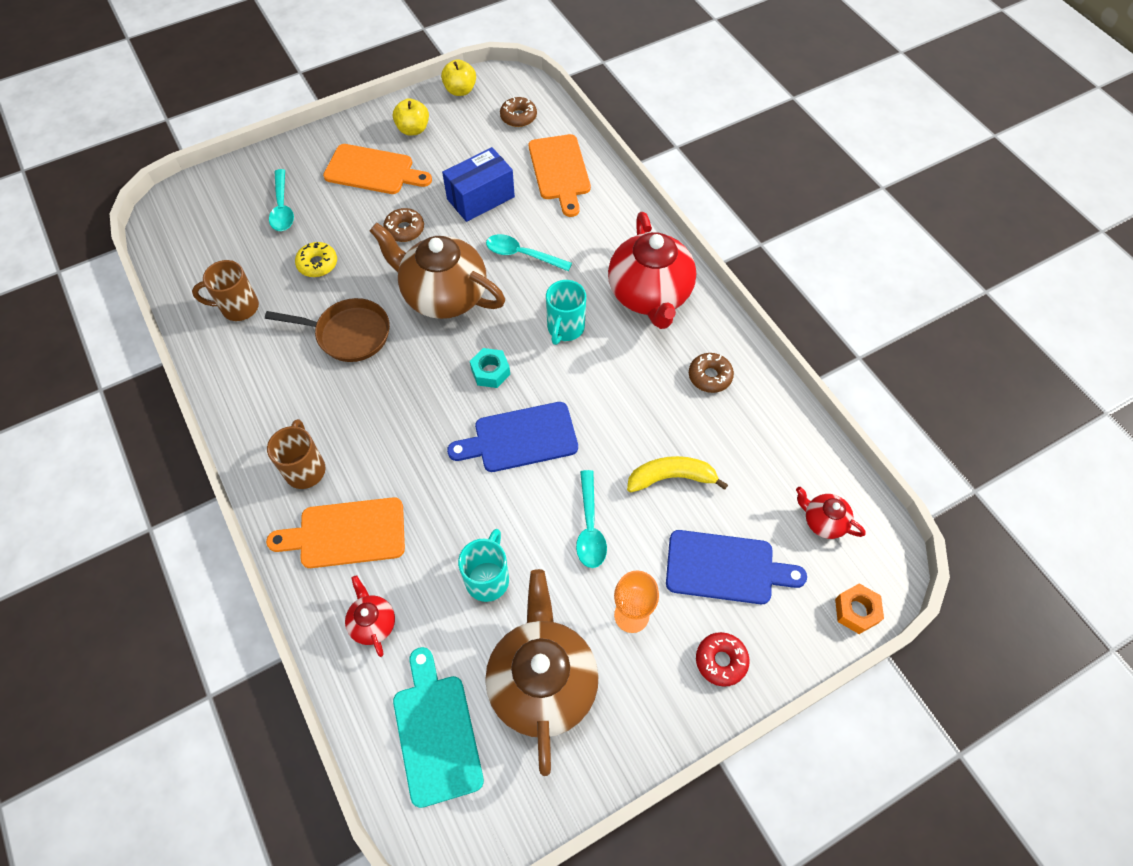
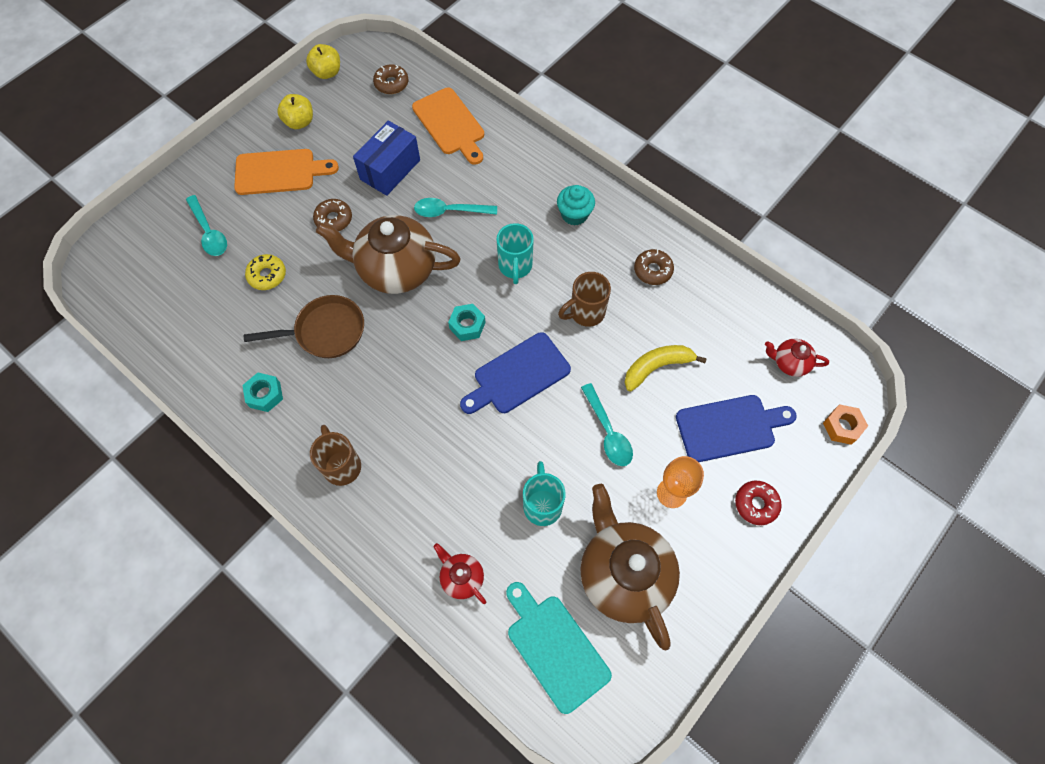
camera: 20 degrees left, 5 degrees up
brown mug [192,260,259,321] -> brown mug moved to [558,272,611,327]
orange cutting board [266,497,405,568] -> none
red teapot [608,212,696,329] -> turquoise cupcake [557,185,595,226]
none -> turquoise nut [243,373,283,412]

